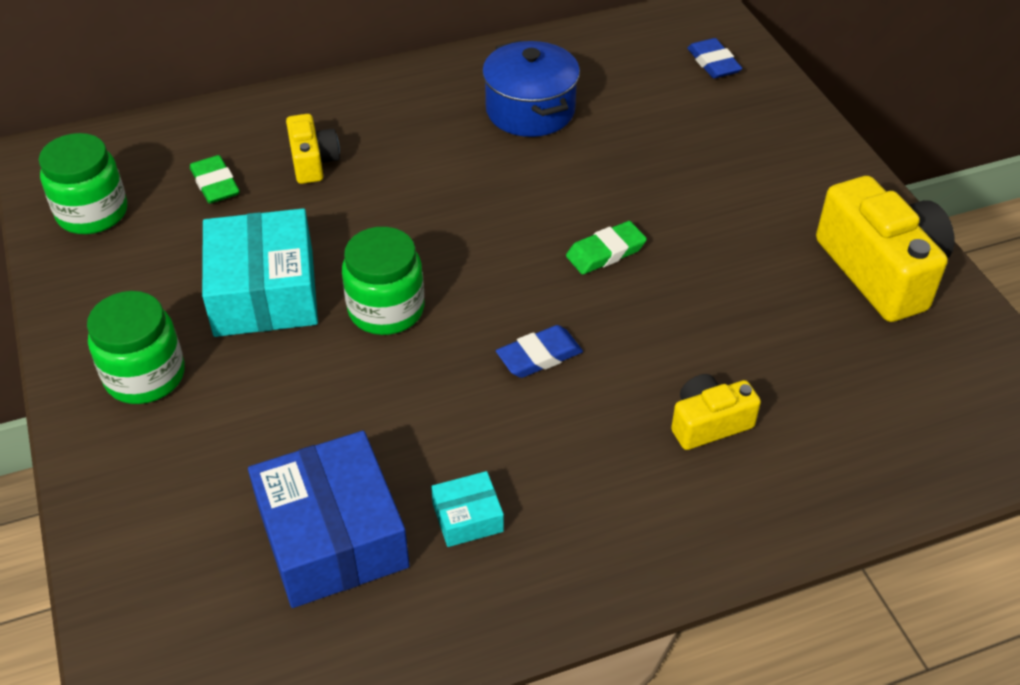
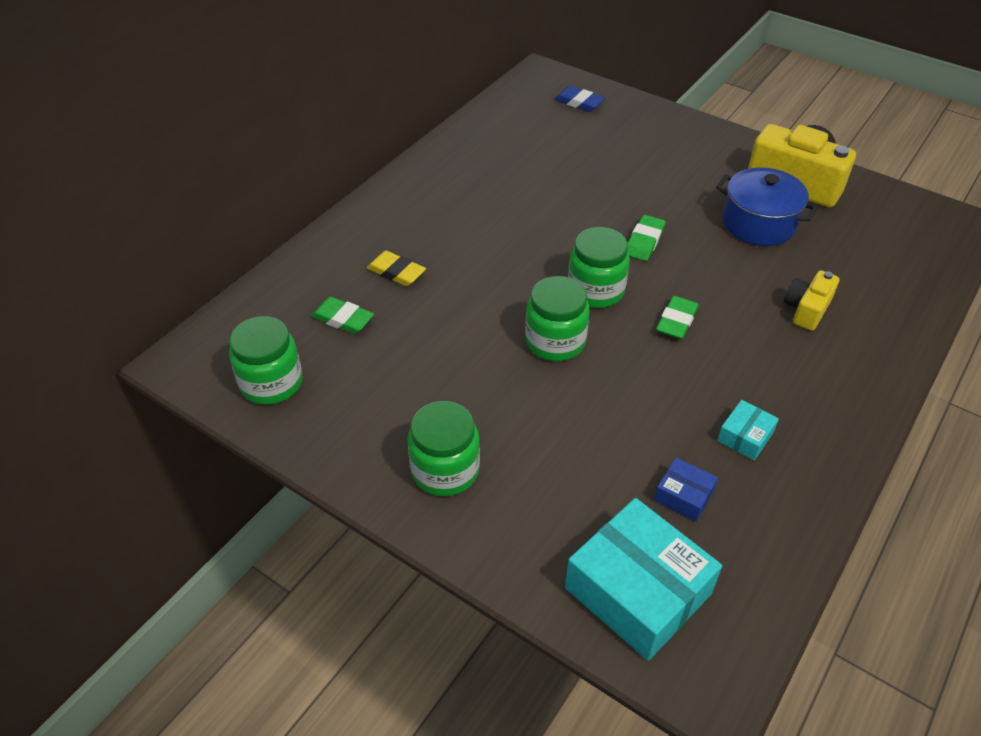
camera: 35 degrees left, 0 degrees up
turquoise box [202,208,318,337] -> turquoise box moved to [565,498,722,661]
blue box [248,431,410,608] -> blue box [654,457,718,522], size x0.46
yellow camera [286,114,340,184] -> yellow eraser [367,251,426,286]
blue pot [482,40,580,137] -> blue pot moved to [716,167,818,246]
blue eraser [496,325,583,378] -> green eraser [656,296,699,339]
none -> green jar [568,227,630,308]

